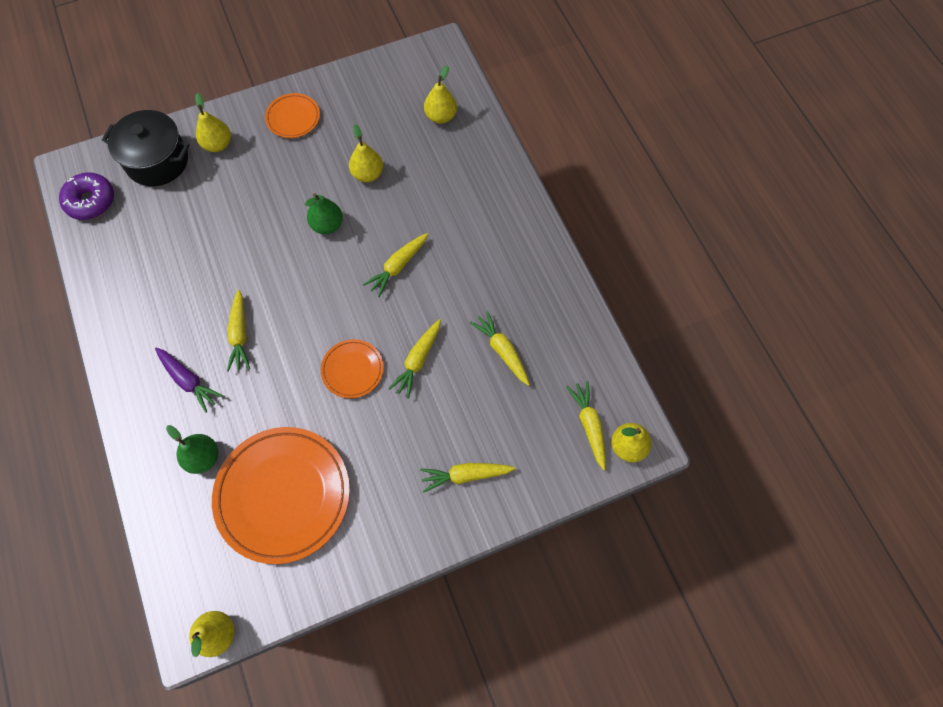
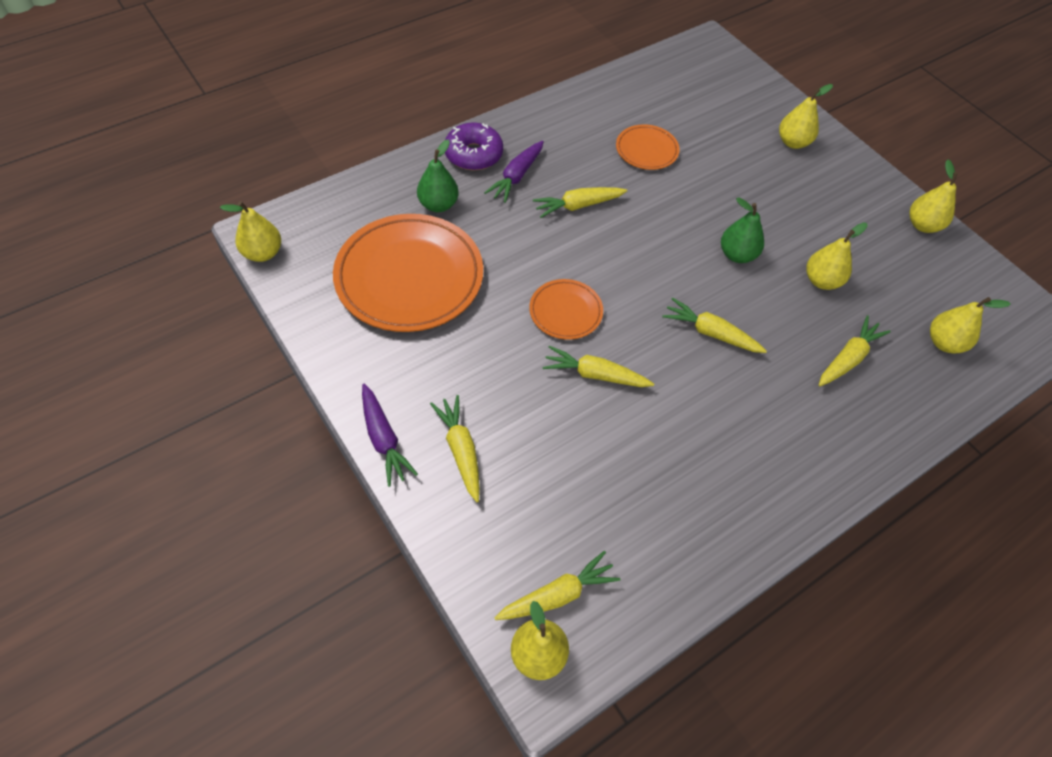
camera: 75 degrees right, 10 degrees down
purple donut [59,172,114,220] -> purple donut moved to [445,122,503,171]
black pot [102,110,190,186] -> none
orange plate [265,93,320,138] -> orange plate moved to [616,124,680,170]
yellow carrot [469,311,530,386] -> yellow carrot moved to [819,315,891,386]
none -> purple carrot [362,384,418,487]
none -> yellow pear [909,160,958,233]

